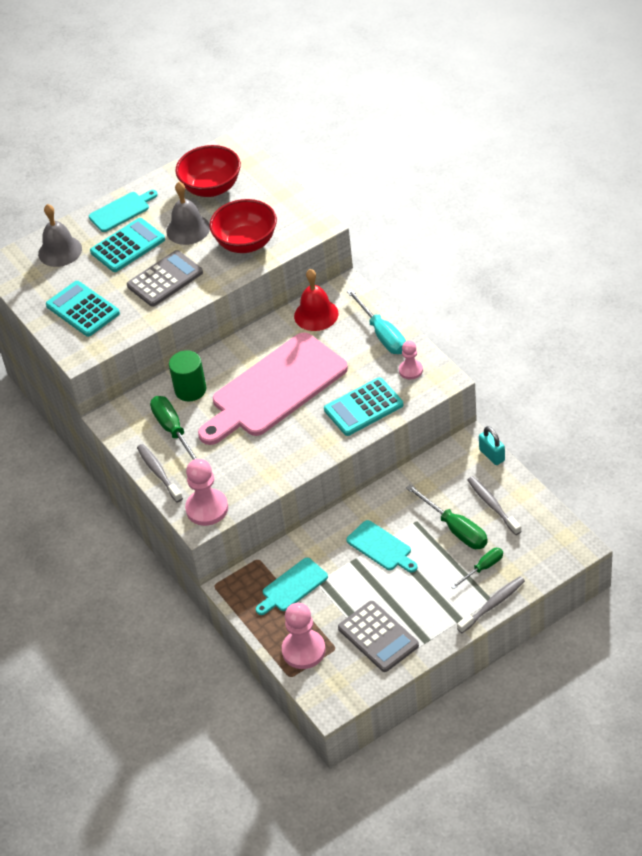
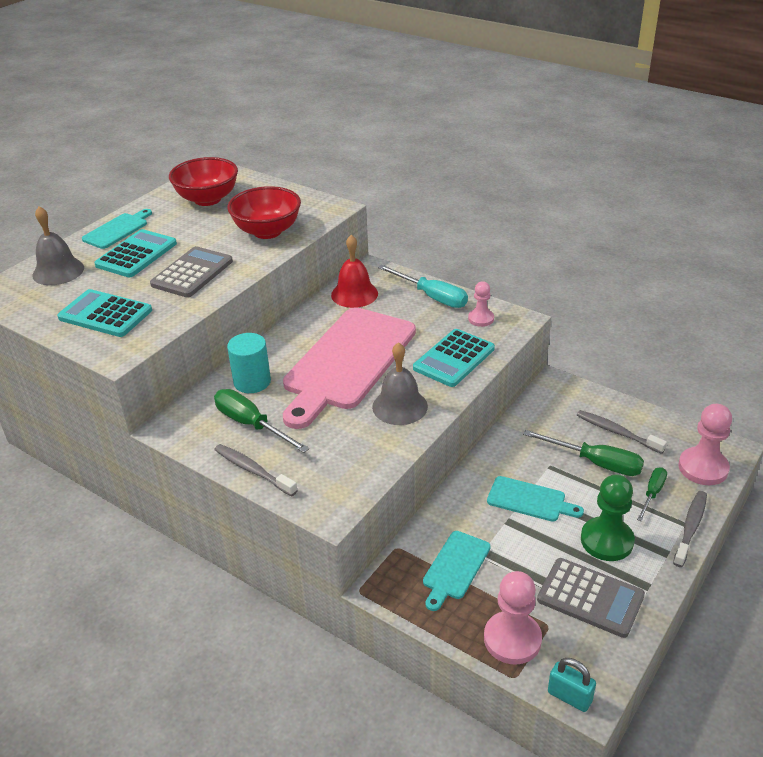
camera: 25 degrees left, 10 degrees down
grey bell [166,182,210,245] -> grey bell moved to [372,342,428,425]
green cylinder [169,350,206,401] -> turquoise cylinder [227,333,271,393]
pink pawn [185,459,228,526] -> pink pawn moved to [678,404,732,485]
turquoise padlock [479,426,505,465] -> turquoise padlock moved to [548,658,596,712]
none -> green pawn [581,474,635,561]

